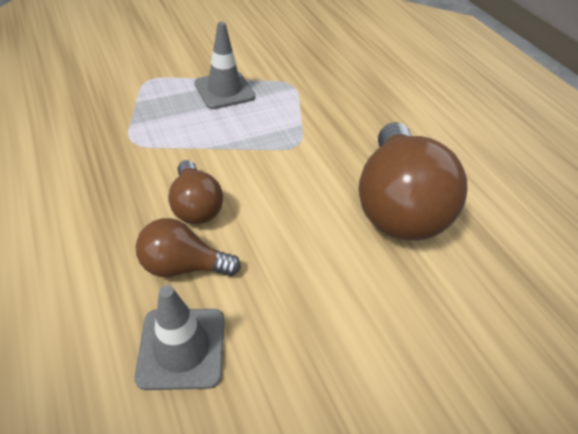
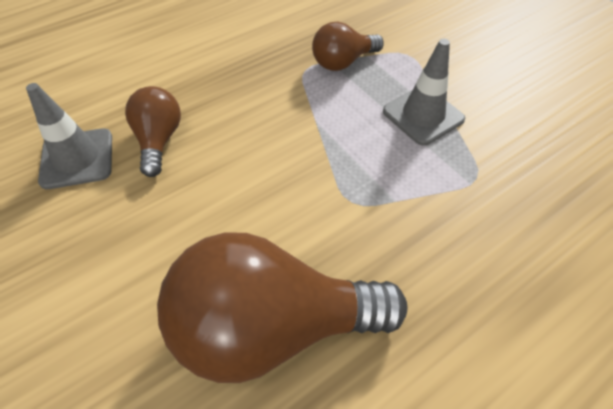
camera: 85 degrees right, 5 degrees up
brown light bulb [168,160,223,224] -> brown light bulb moved to [312,22,384,71]

